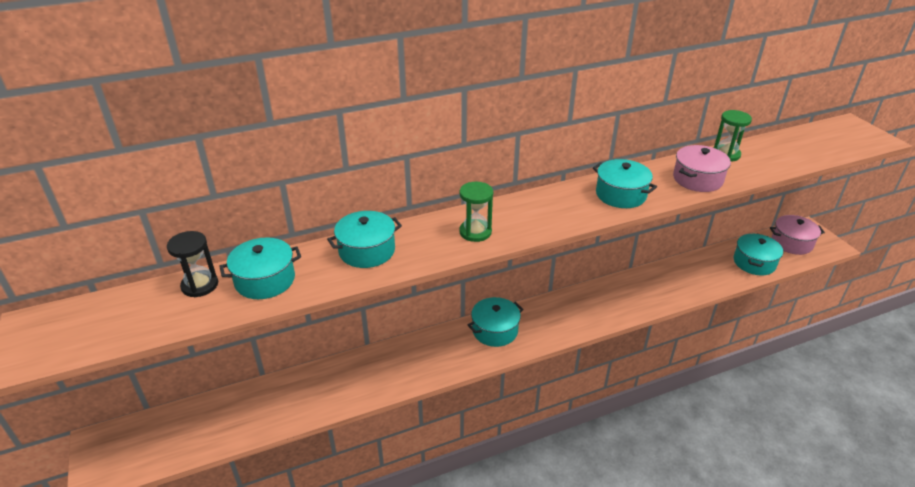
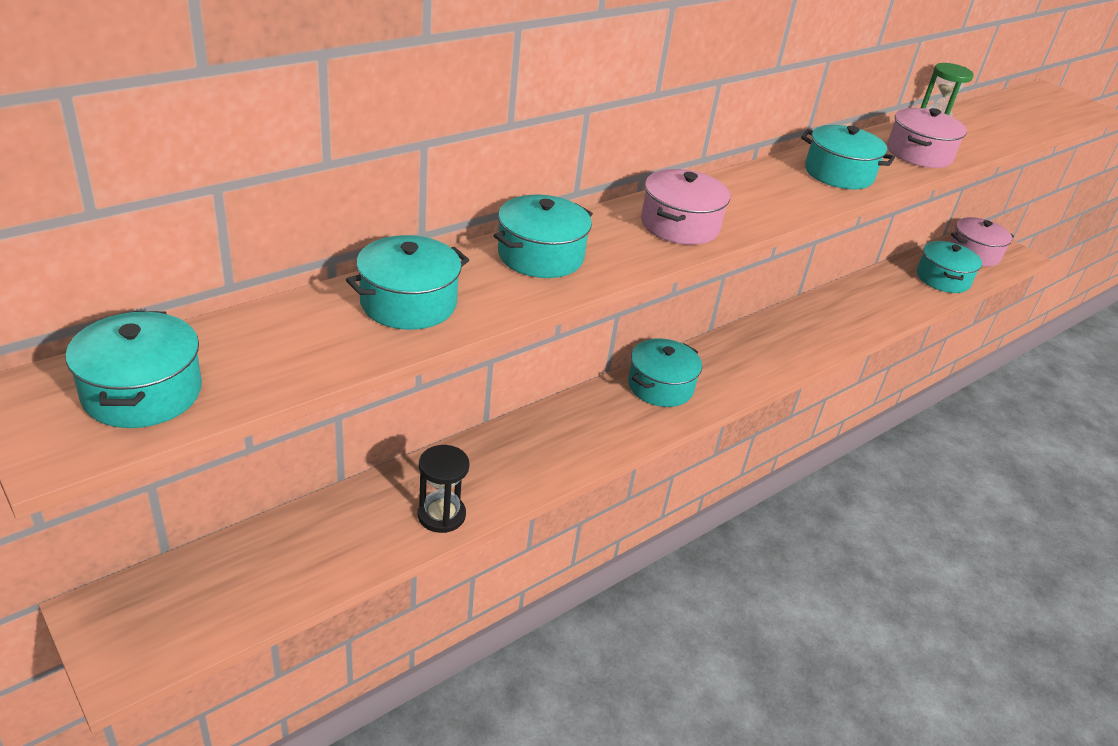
camera: 20 degrees left, 0 degrees up
black hourglass [167,231,218,297] -> black hourglass moved to [417,445,470,533]
green hourglass [459,182,493,242] -> pink pot [641,169,730,245]
none -> turquoise pot [65,311,202,428]

